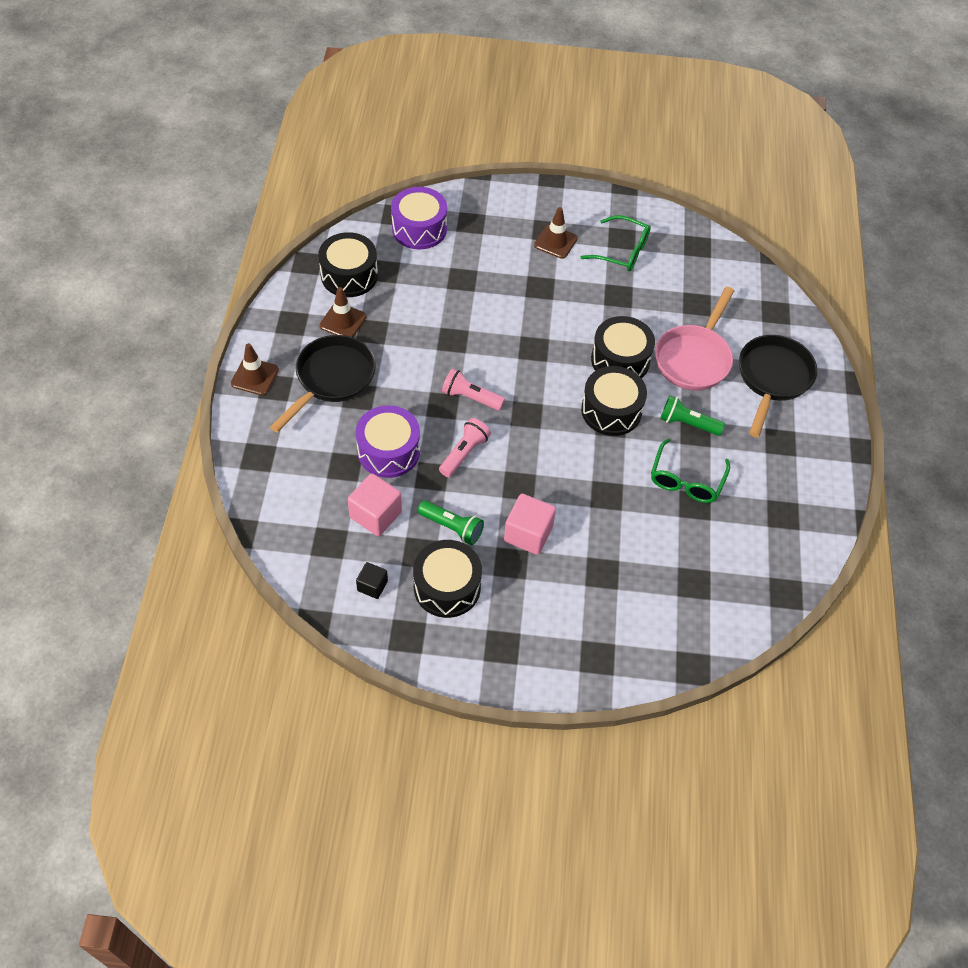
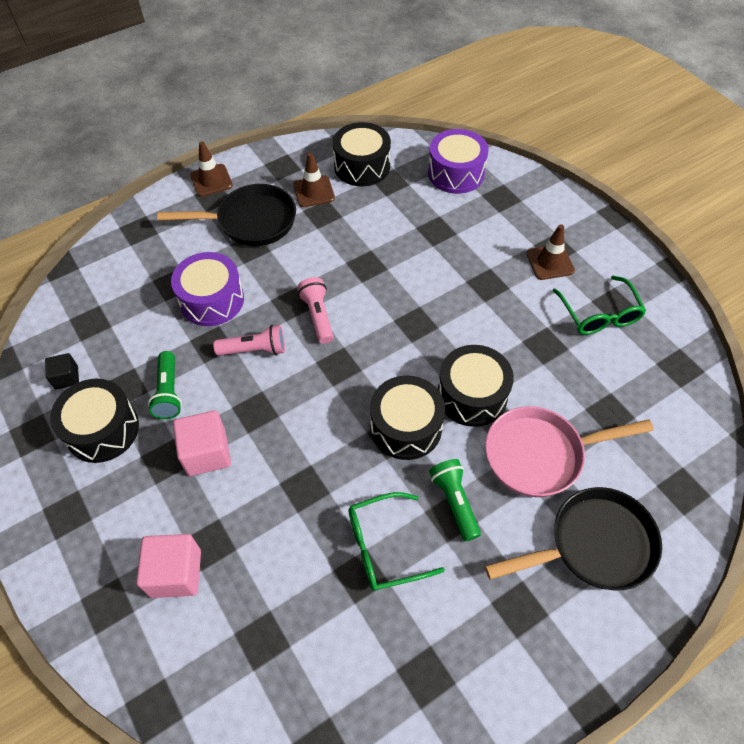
camera: 55 degrees right, 0 degrees up
pink cube [347,473,402,536] -> pink cube moved to [136,534,201,598]

